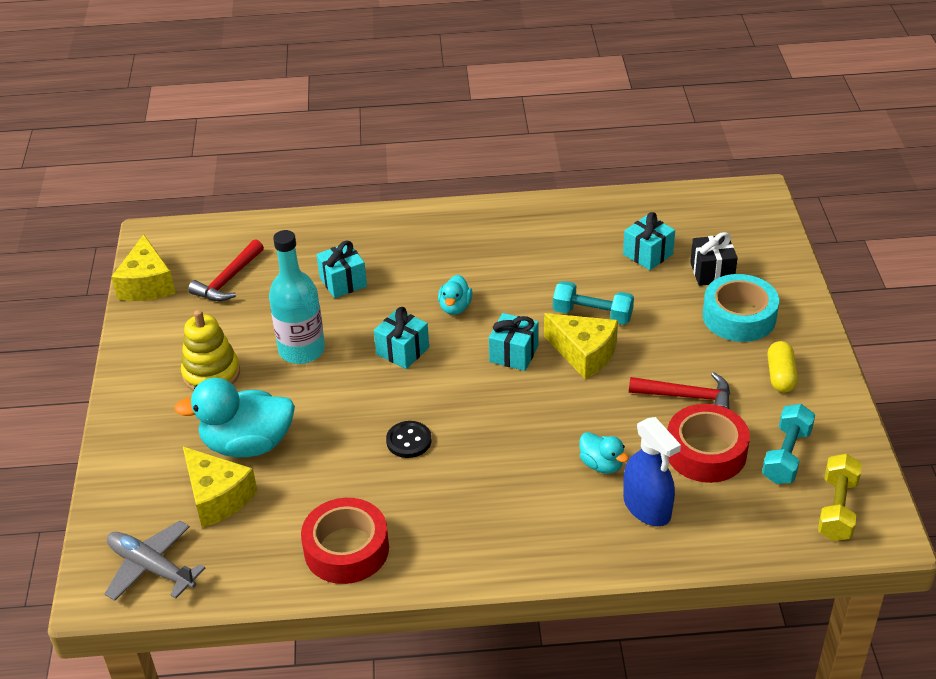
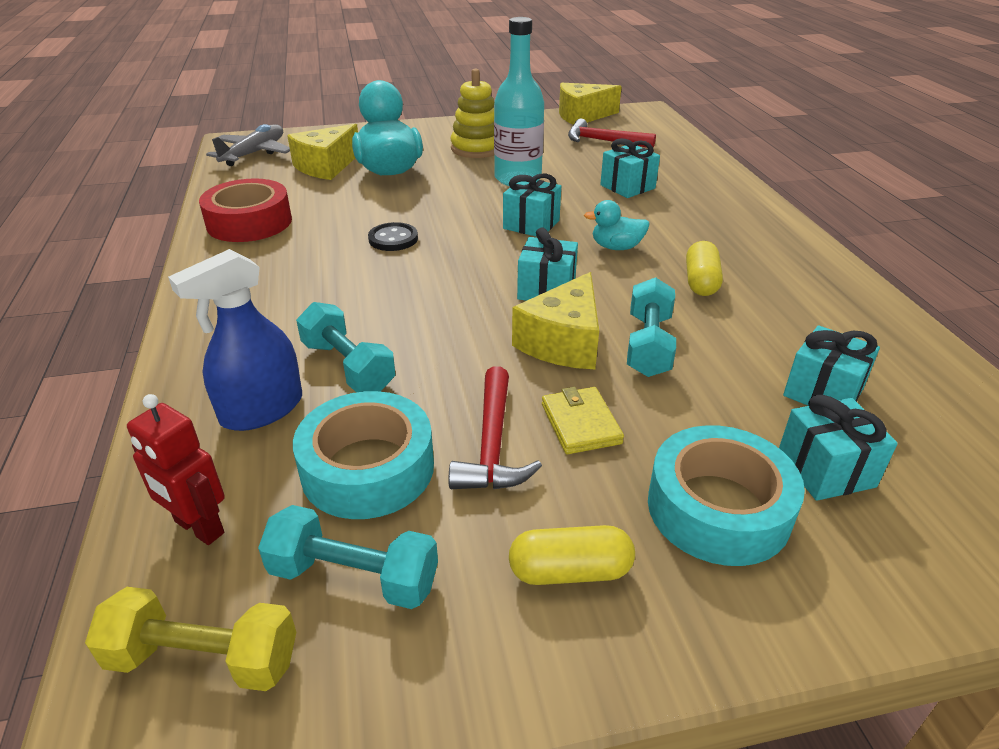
camera: 80 degrees right, 5 degrees down
turquoise duck [579,432,629,474] -> turquoise dumbbell [296,302,395,392]
red tape [668,404,750,483] -> turquoise tape [293,391,434,519]
black gift [690,232,738,286] -> turquoise gift [779,395,898,501]
none -> red robot [127,394,225,545]
none -> yellow wallet [542,387,624,454]
none -> yellow capsule [686,241,723,296]

